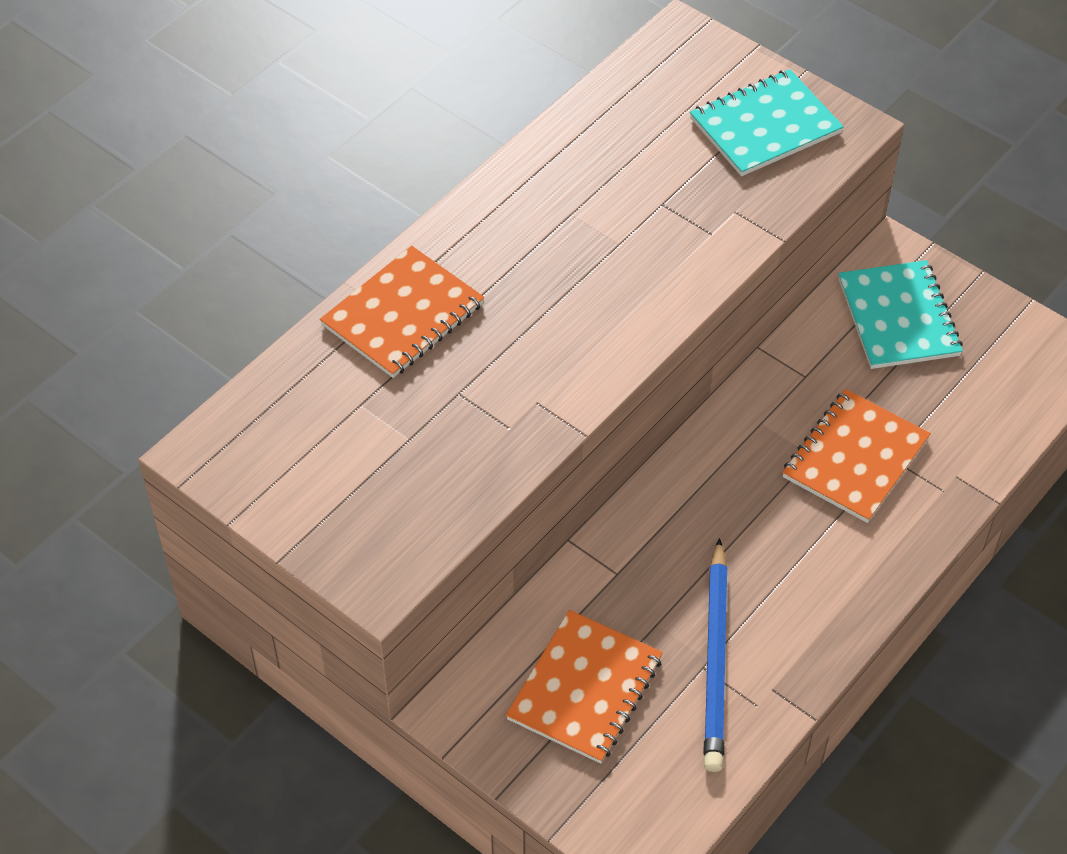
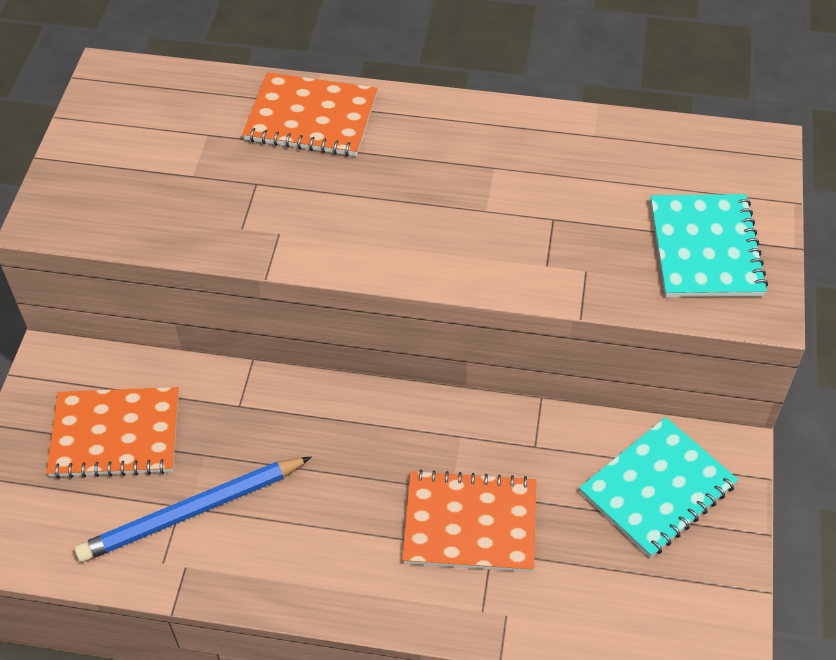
camera: 60 degrees right, 0 degrees up
turquoise notebook [690,69,844,176] -> turquoise notebook turned 60 degrees clockwise [650,194,768,297]

